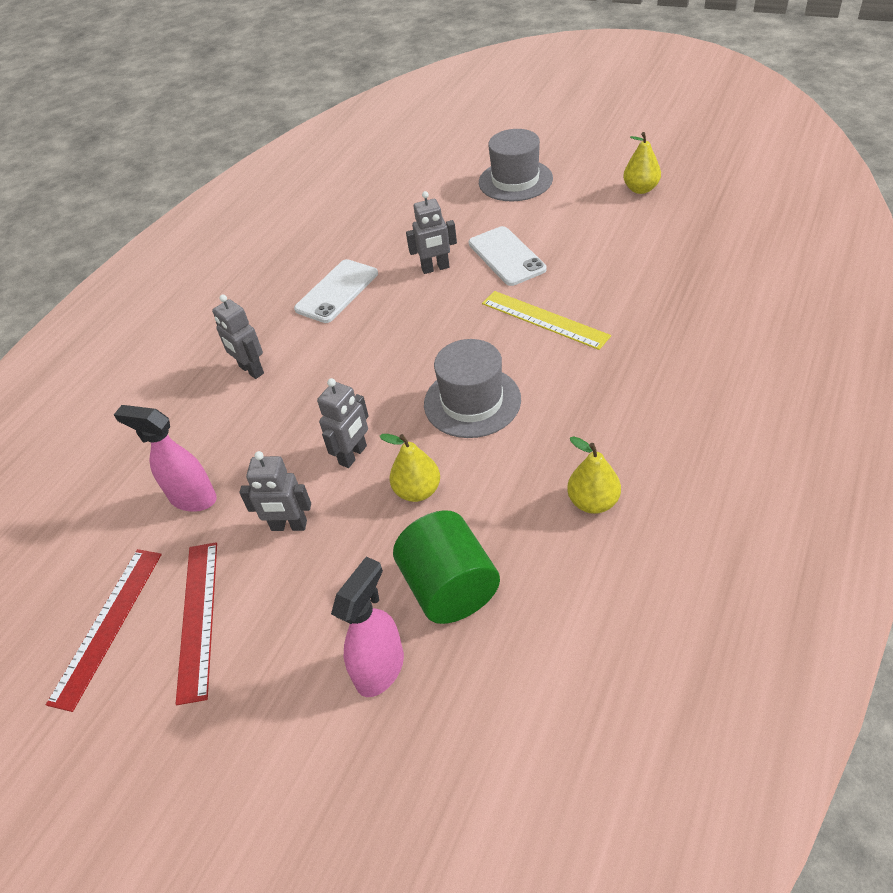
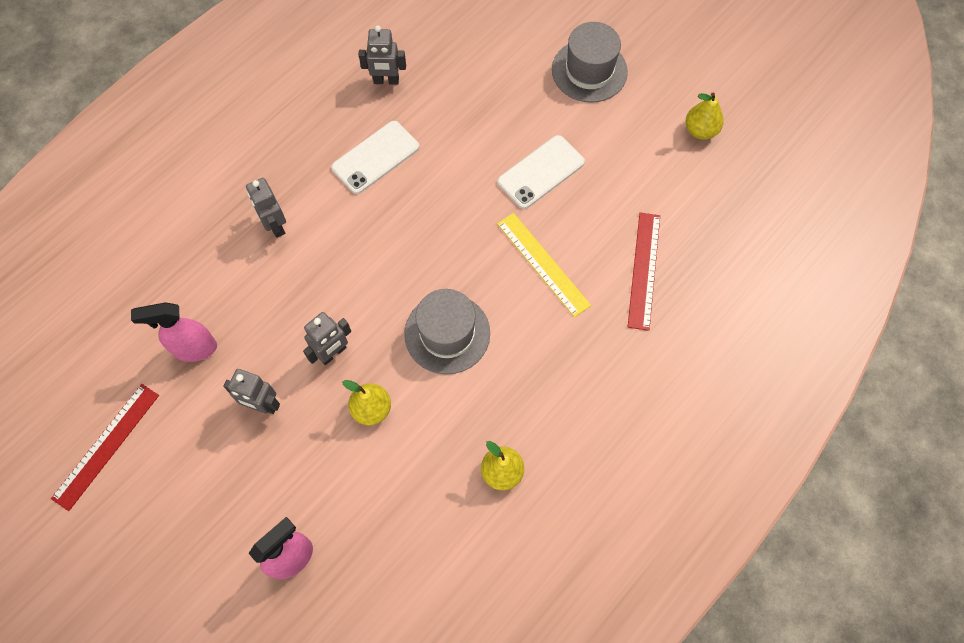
camera: 10 degrees right, 20 degrees up
pink spray bottle [114,405,217,512] -> pink spray bottle turned 45 degrees counterclockwise [131,302,217,362]
red ruler [176,542,217,705] -> red ruler moved to [628,213,660,331]
green cylinder [393,510,500,624] -> none
grey robot [406,191,457,274] -> grey robot moved to [359,25,406,85]
white phone [469,226,547,286] -> white phone turned 60 degrees clockwise [497,135,585,209]

